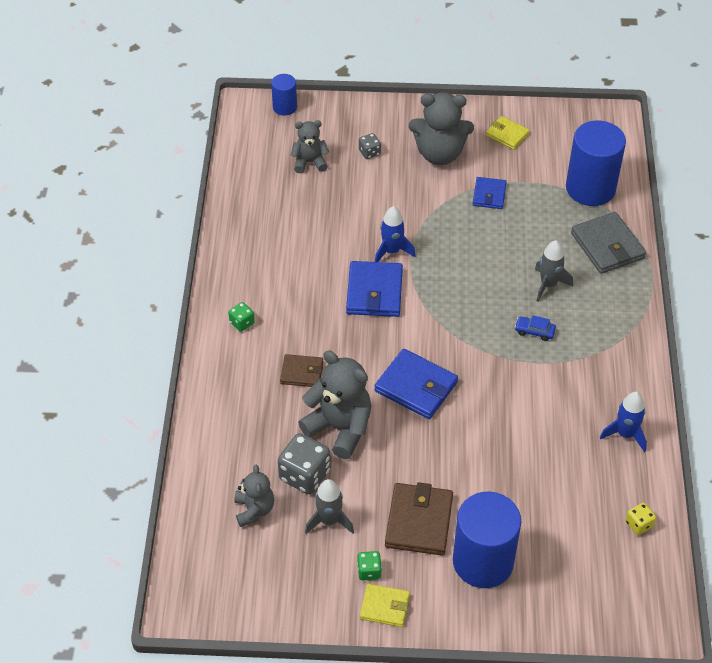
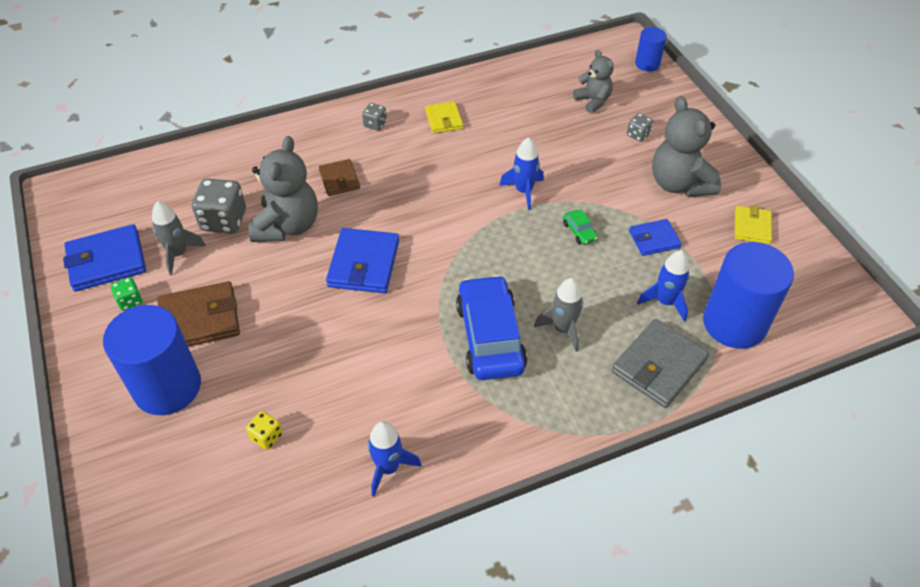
camera: 65 degrees right, 0 degrees up
green dice [228,302,255,332] -> grey dice [362,103,387,131]
grey teddy bear [234,464,274,527] -> none
blue wallet [346,261,403,317] -> blue wallet moved to [63,224,146,292]
yellow wallet [360,583,410,627] -> yellow wallet moved to [425,101,463,133]
blue car [515,316,556,341] -> blue car [456,275,527,380], size x2.50
yellow dice [626,503,656,535] -> yellow dice moved to [246,411,283,450]
none -> green car [563,209,598,245]
none -> blue rocket [637,250,689,322]

